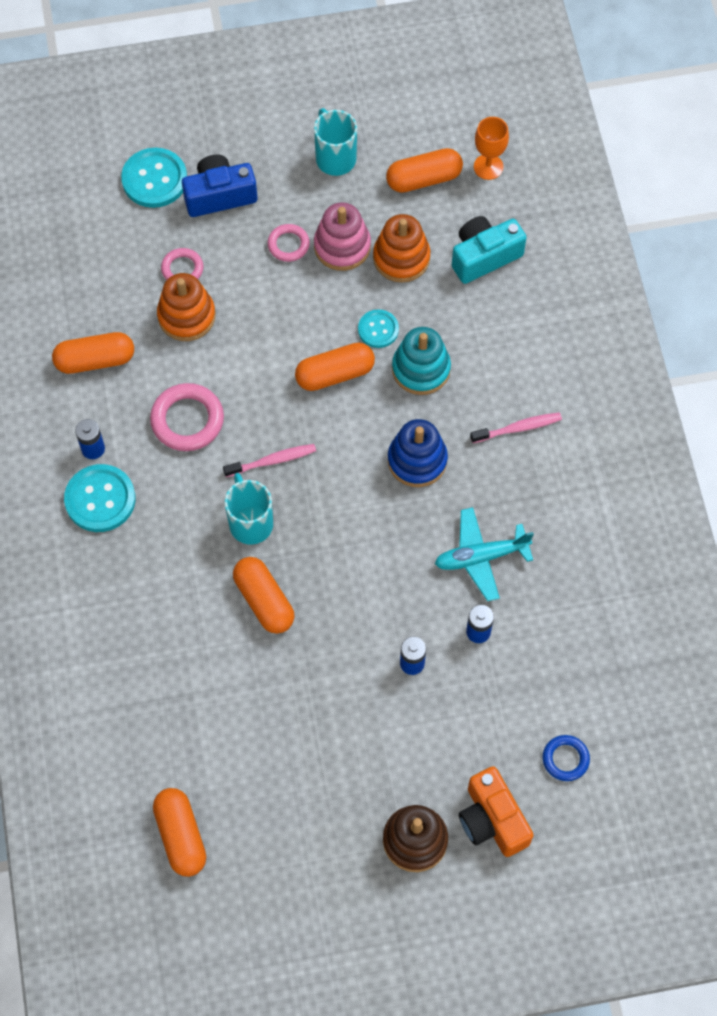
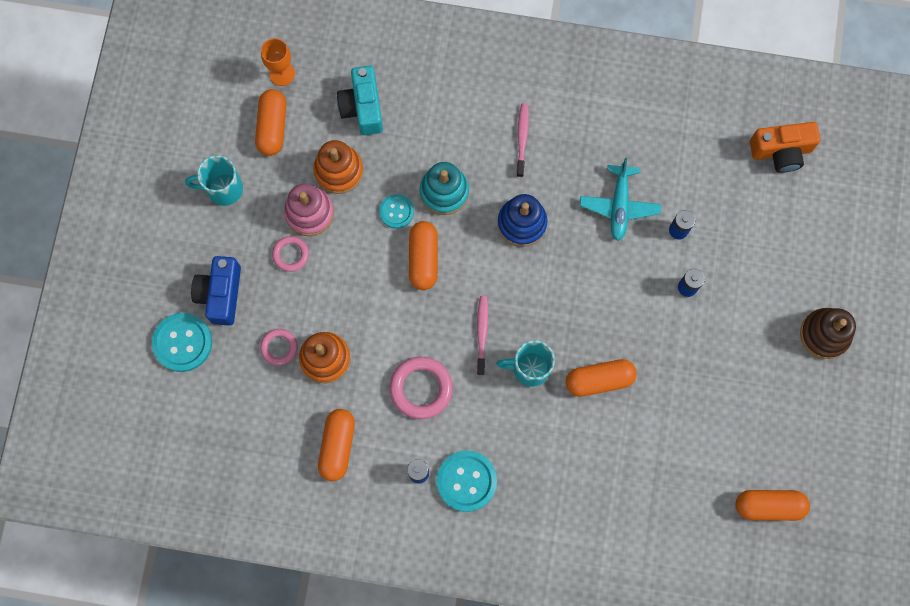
camera: 70 degrees left, 10 degrees up
orange camera [459,766,533,857] -> orange camera moved to [750,122,821,173]
blue ring [542,735,590,781] -> none

